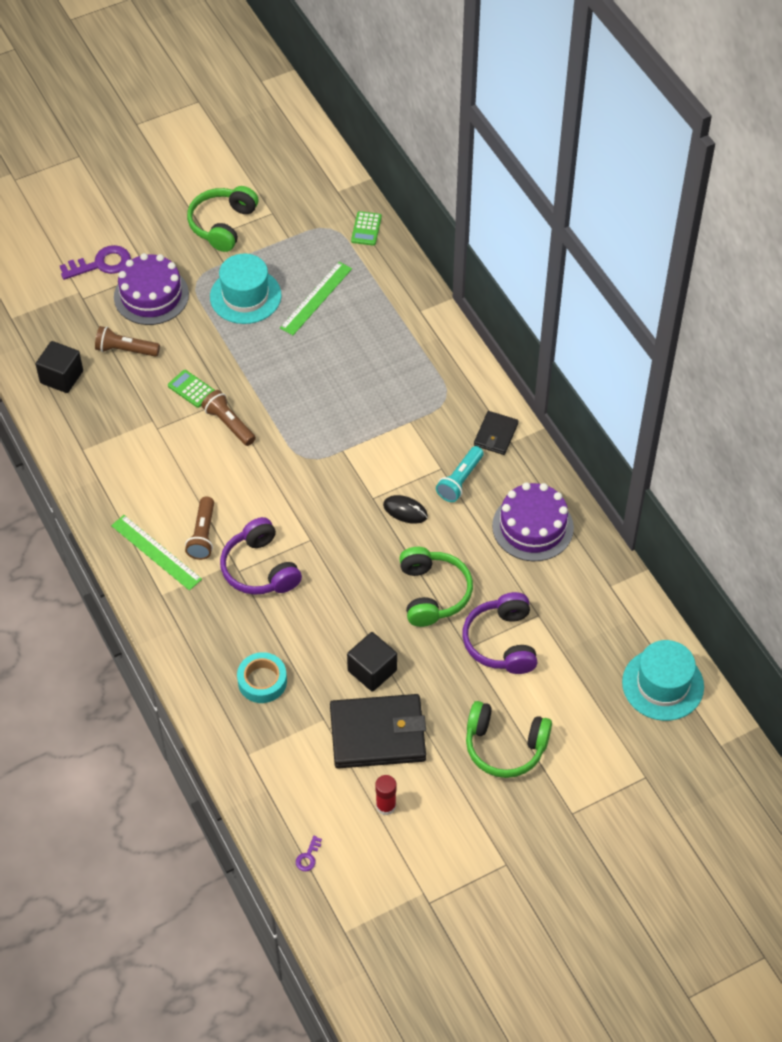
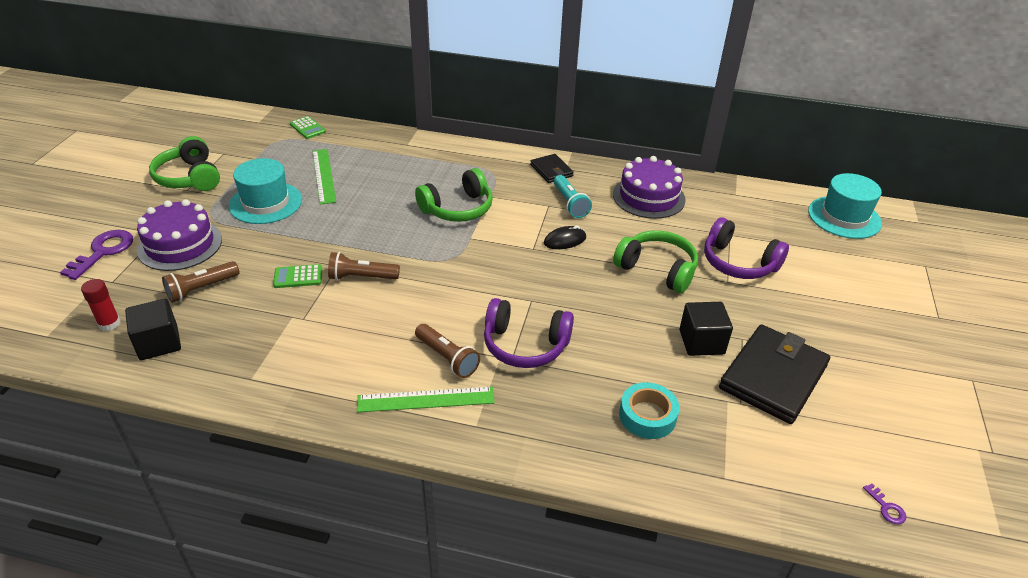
camera: 50 degrees left, 15 degrees down
red glue stick [375,775,396,815] -> red glue stick moved to [81,279,121,331]
green headphones [466,701,552,778] -> green headphones moved to [415,168,493,222]

